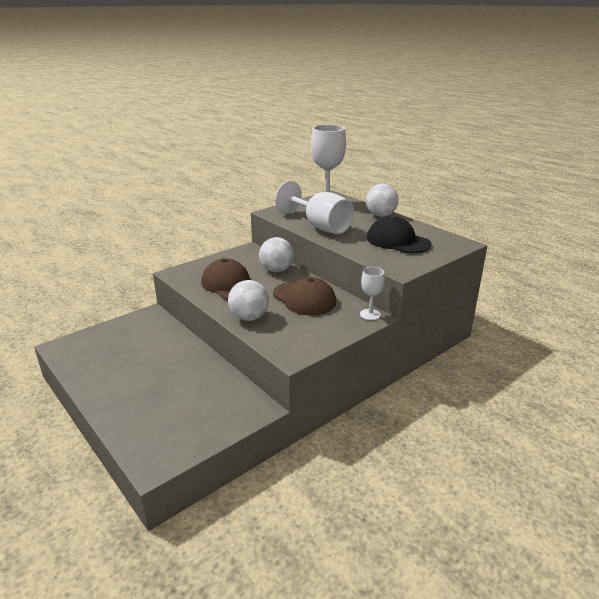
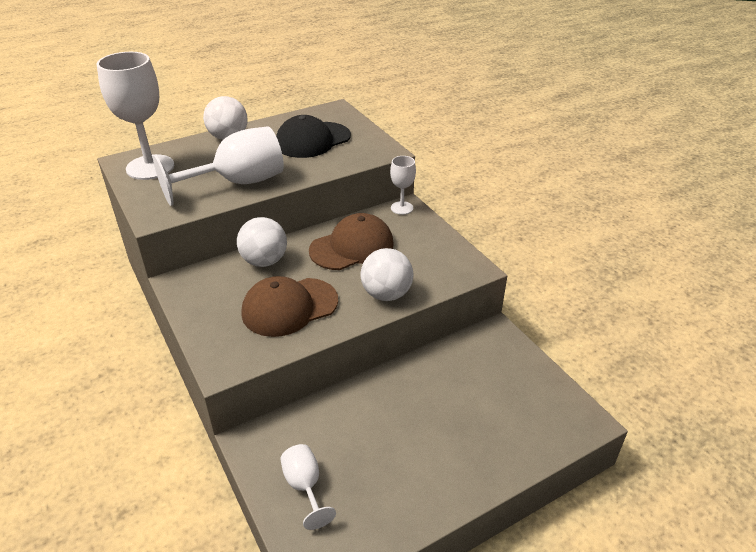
camera: 80 degrees left, 10 degrees up
none -> white goblet [280,444,336,530]

